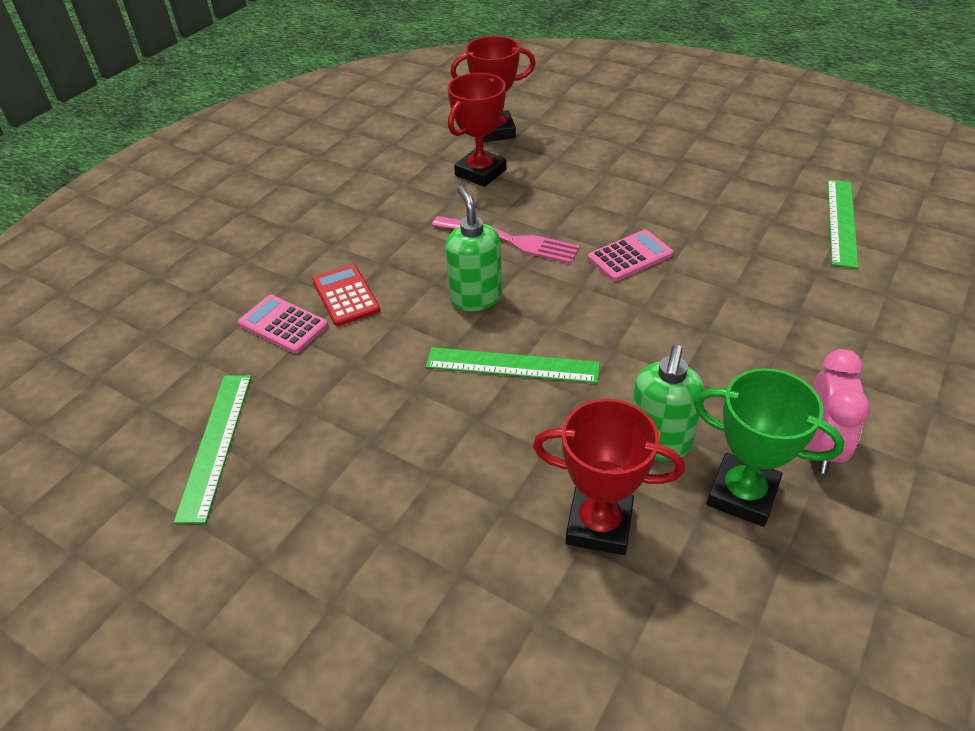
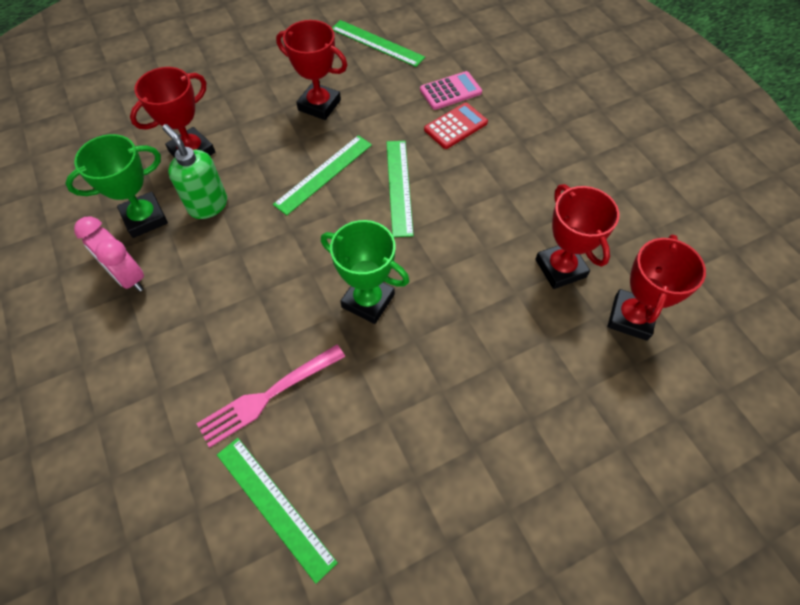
camera: 120 degrees right, 15 degrees up
red calculator [312,264,380,326] -> red calculator turned 45 degrees counterclockwise [424,103,488,149]
pink fork [432,216,580,264] -> pink fork moved to [197,344,345,448]
green soap dispenser [445,186,502,311] -> green ruler [386,141,414,237]
pink calculator [588,230,673,281] -> green trophy [321,220,410,324]
none -> red trophy [276,20,347,120]

